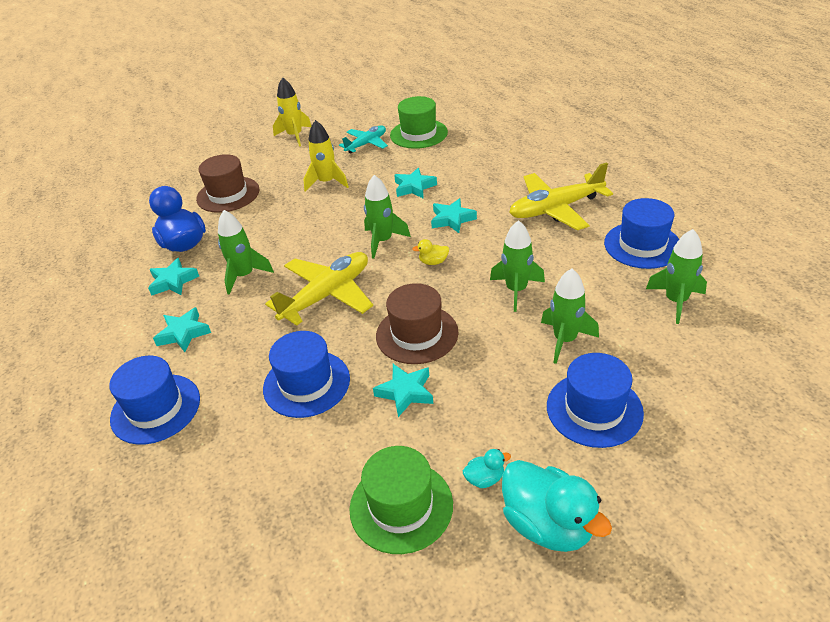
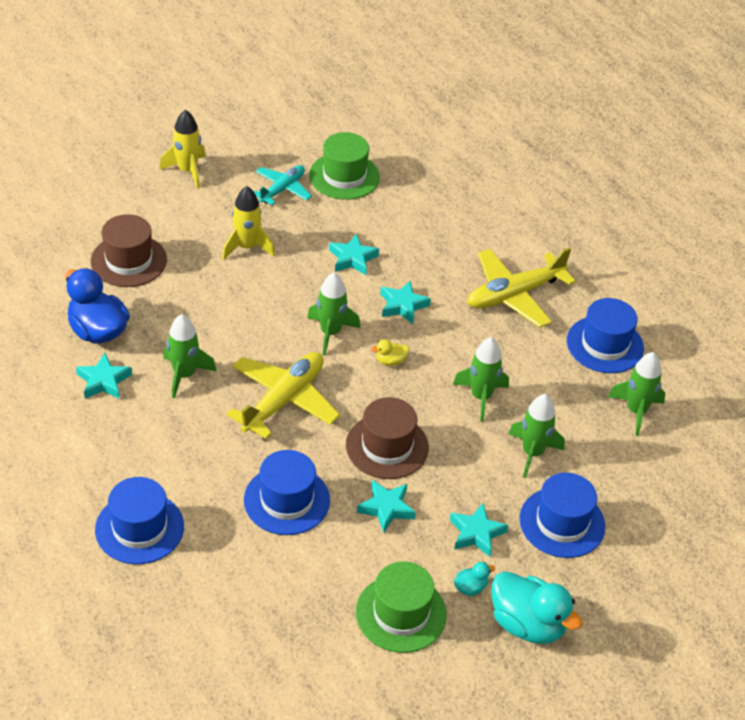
camera: 15 degrees left, 5 degrees up
turquoise star [153,307,211,352] -> turquoise star moved to [450,503,508,557]

